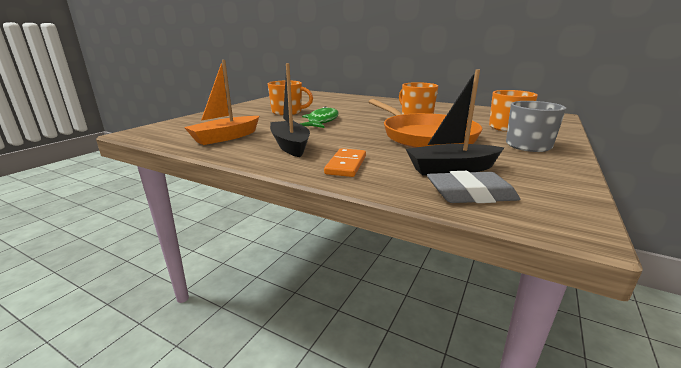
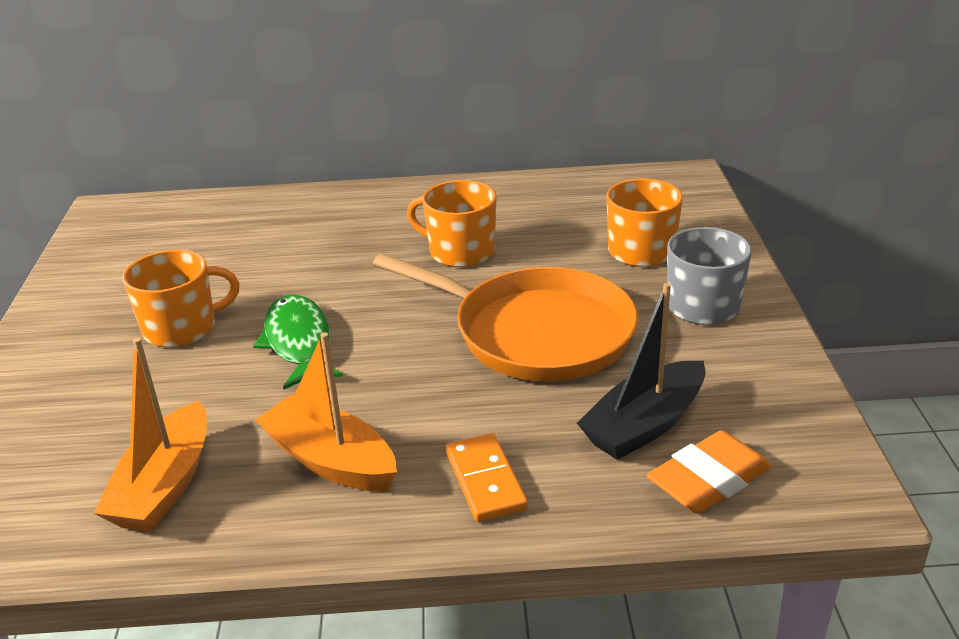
camera: 30 degrees left, 10 degrees up
black boat [270,63,310,157] -> orange boat [255,332,397,492]
grey eraser [427,171,520,203] -> orange eraser [647,430,771,514]

